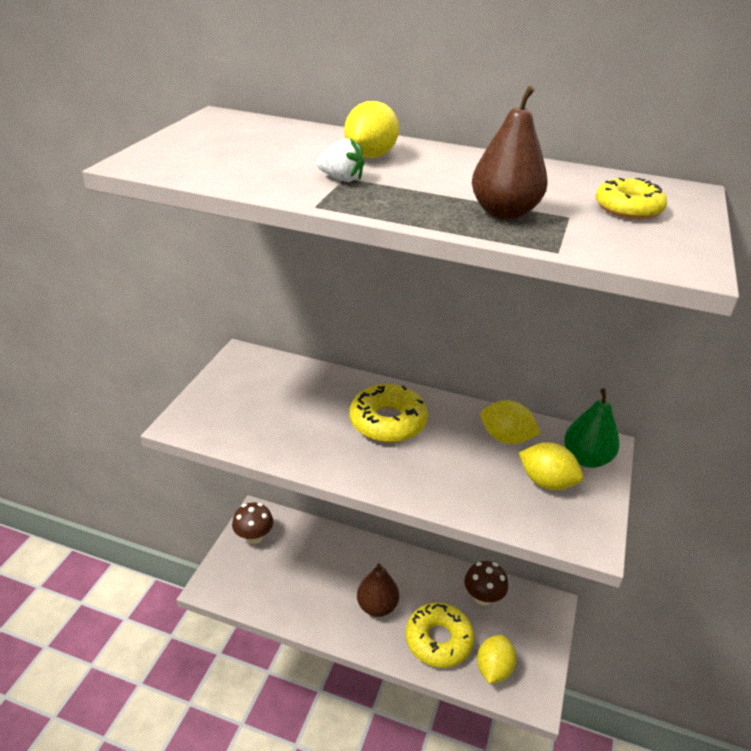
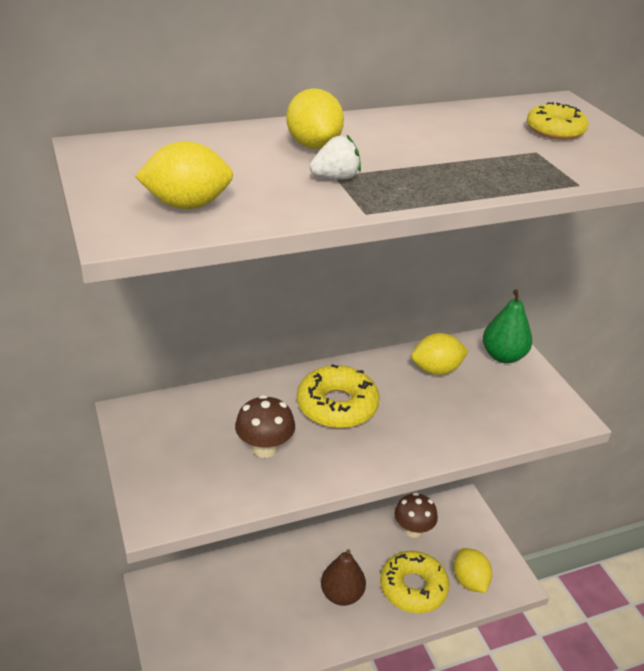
camera: 40 degrees left, 0 degrees up
brown mushroom [232,503,273,544] -> brown mushroom moved to [235,395,295,458]
brown pear [472,86,548,220] -> none
yellow lemon [519,442,583,490] -> yellow lemon moved to [135,141,233,209]

